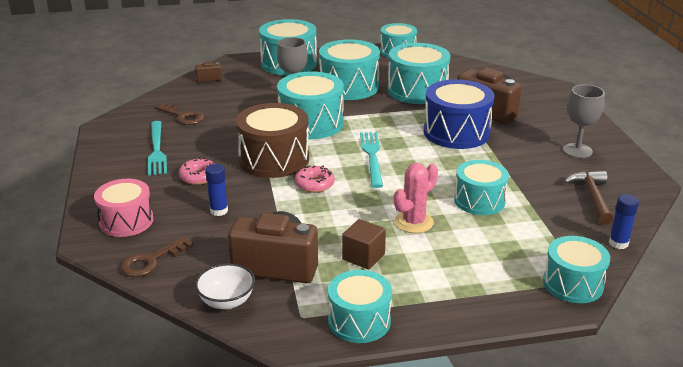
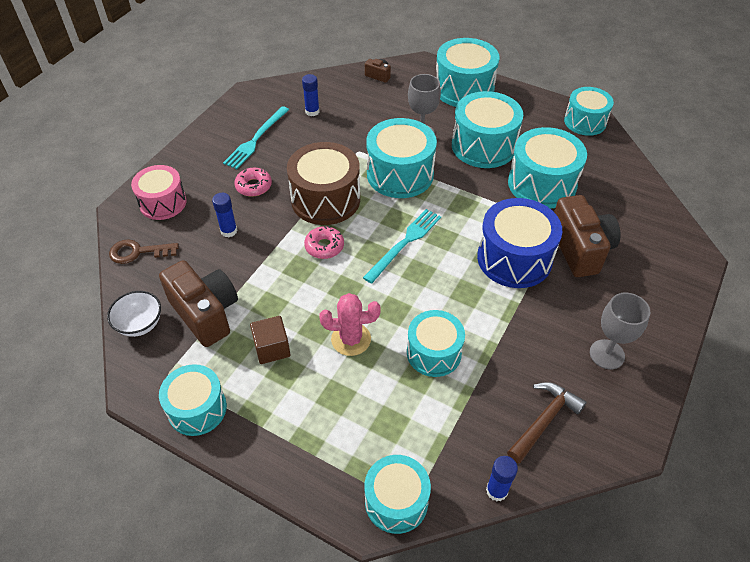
camera: 40 degrees right, 20 degrees up
brown key [156,103,204,125] -> blue glue stick [302,74,320,116]

